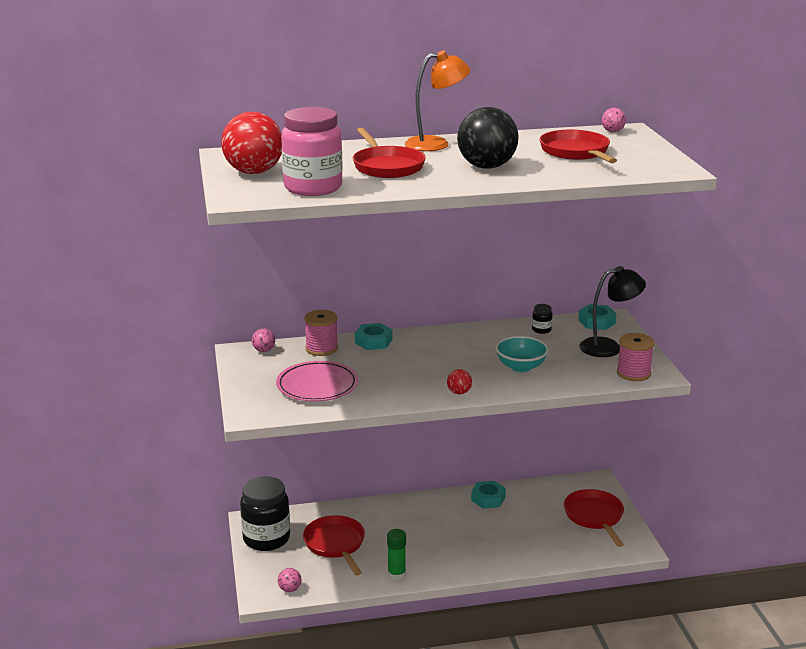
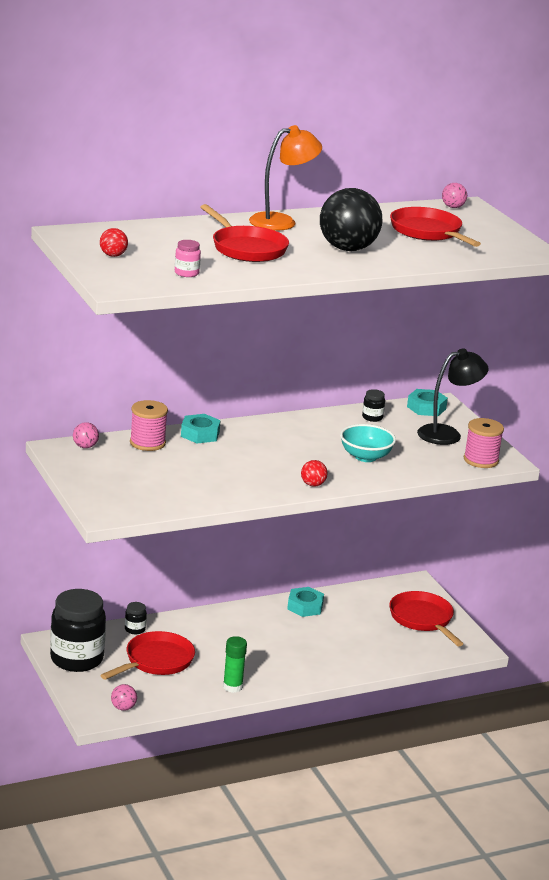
camera: 15 degrees left, 0 degrees up
red ball [221,112,282,174] -> red ball [100,228,128,257], size x0.44
pink plate [276,361,358,402] -> none
pink jar [281,107,343,196] -> pink jar [175,240,201,277], size x0.41
red pan [303,515,365,576] -> red pan turned 75 degrees clockwise [100,631,195,680]
none -> black jar [125,602,147,634]

